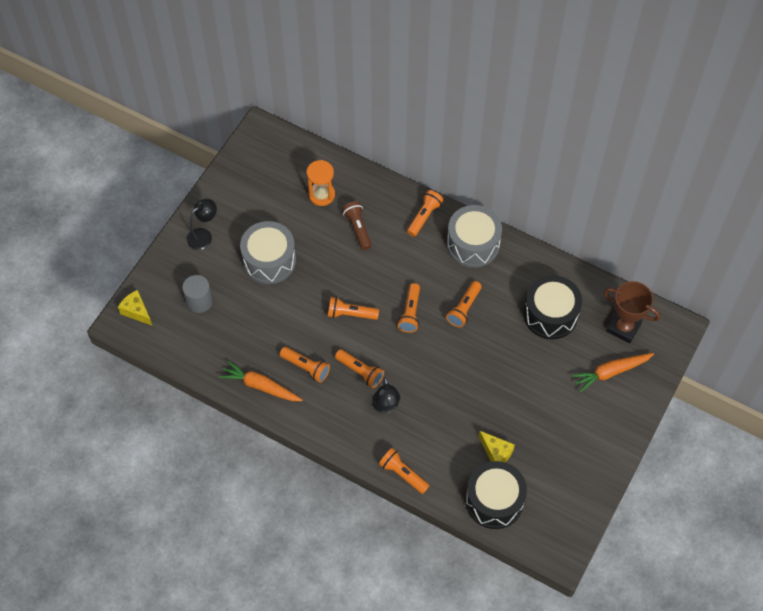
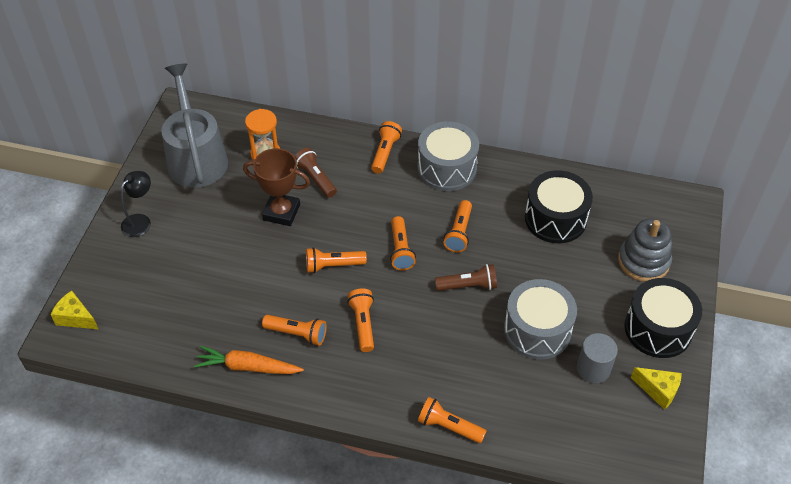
camera: 15 degrees left, 10 degrees down
grey cylinder [182,275,213,313] -> grey cylinder moved to [577,333,618,383]
grey drum [240,221,296,284] -> grey drum moved to [504,279,577,360]
orange flashlight [335,349,384,388] -> orange flashlight turned 120 degrees counterclockwise [347,289,374,352]
black lamp [372,377,400,413] -> none
black drum [466,461,527,529] -> black drum moved to [624,278,702,358]
yellow cheese [479,431,515,462] -> yellow cheese moved to [631,367,682,410]
orange carrot [571,353,654,393] -> grey stacking toy [618,219,672,282]
brown trophy [604,281,660,343] -> brown trophy moved to [243,148,310,226]
none -> grey watering can [162,64,228,188]
none -> brown flashlight [435,264,497,291]

